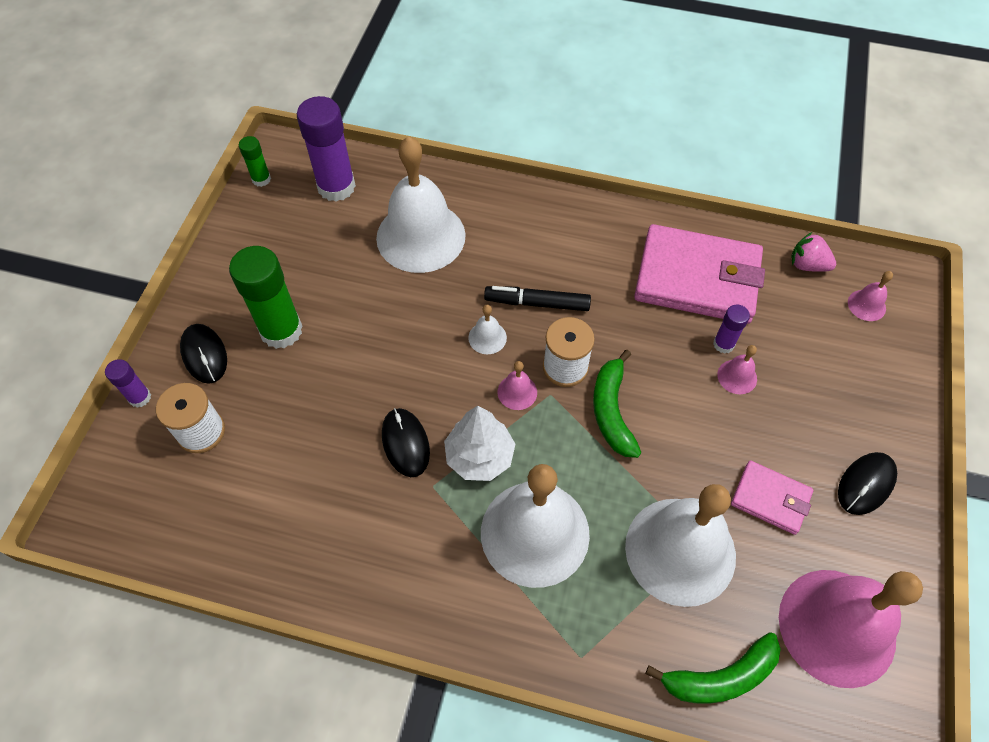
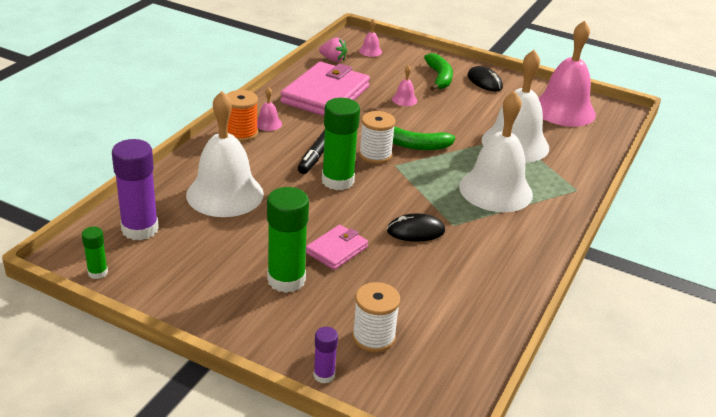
camera: 80 degrees left, 25 degrees down
black mouse [180,324,227,384] -> none
white tree [444,406,515,481] -> none
white bell [468,305,507,354] -> green glue stick [322,98,360,190]
pink bell [497,361,537,410] -> pink bell moved to [257,87,282,131]
green banana [646,632,781,704] -> green banana moved to [424,53,453,91]
purple glue stick [713,305,750,354] -> none
pink wallet [731,460,814,535] -> pink wallet moved to [306,225,368,270]
pink strawberry [791,232,836,272] -> pink strawberry turned 105 degrees counterclockwise [319,38,347,62]
none -> orange spool [226,90,258,142]

